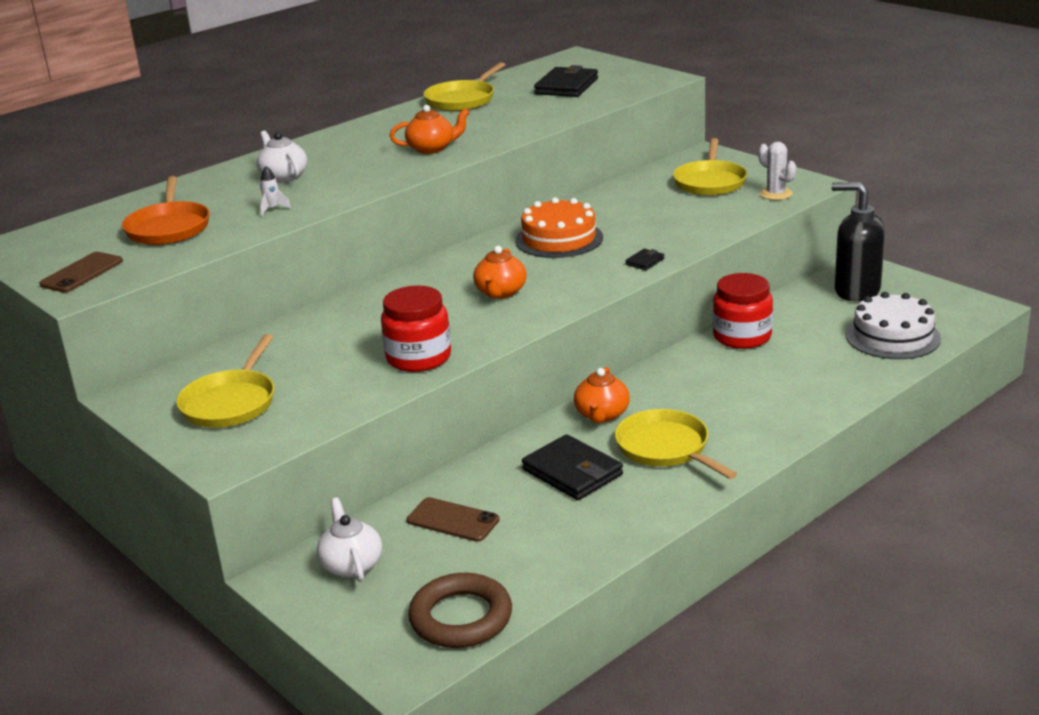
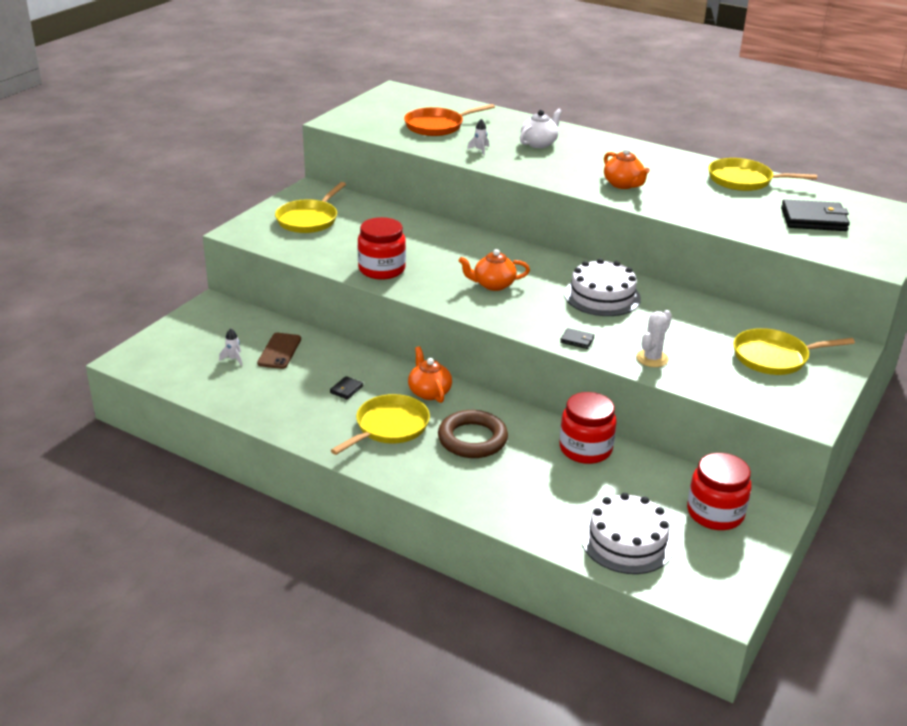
camera: 70 degrees right, 5 degrees up
brown phone [39,252,123,292] -> none
yellow pan [176,334,274,428] -> yellow pan turned 60 degrees counterclockwise [275,182,346,233]
white teapot [317,497,382,582] -> none
brown ring [408,573,512,648] -> brown ring moved to [438,410,508,458]
orange cake [515,197,603,258] -> white cake [564,258,641,316]
black wallet [522,434,623,500] -> black wallet [330,376,363,399], size x0.46
orange teapot [574,367,630,423] -> orange teapot turned 75 degrees clockwise [408,346,452,403]
white cactus [758,142,796,200] -> white cactus moved to [636,310,672,367]
black soap dispenser [832,182,885,301] -> red jar [687,453,751,530]
none -> white rocket [219,328,243,366]

